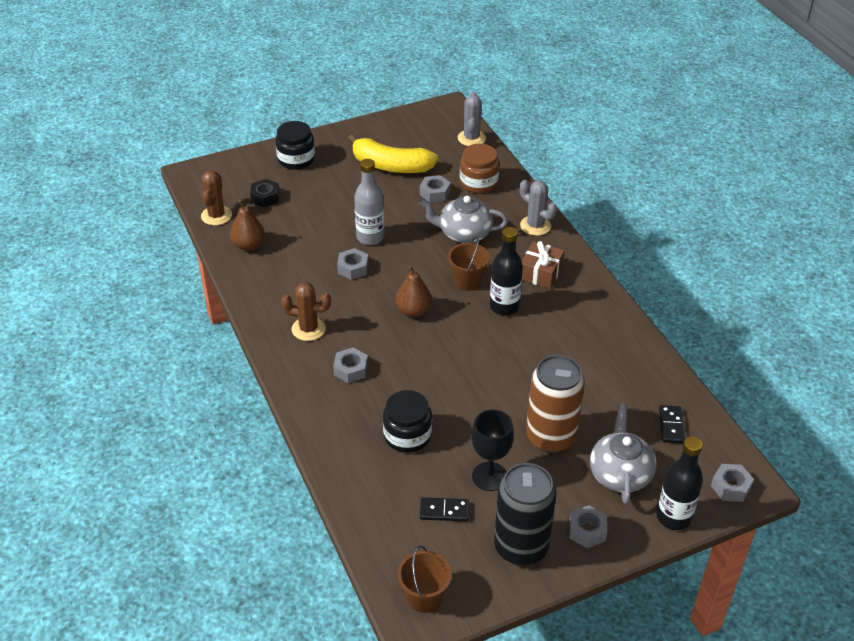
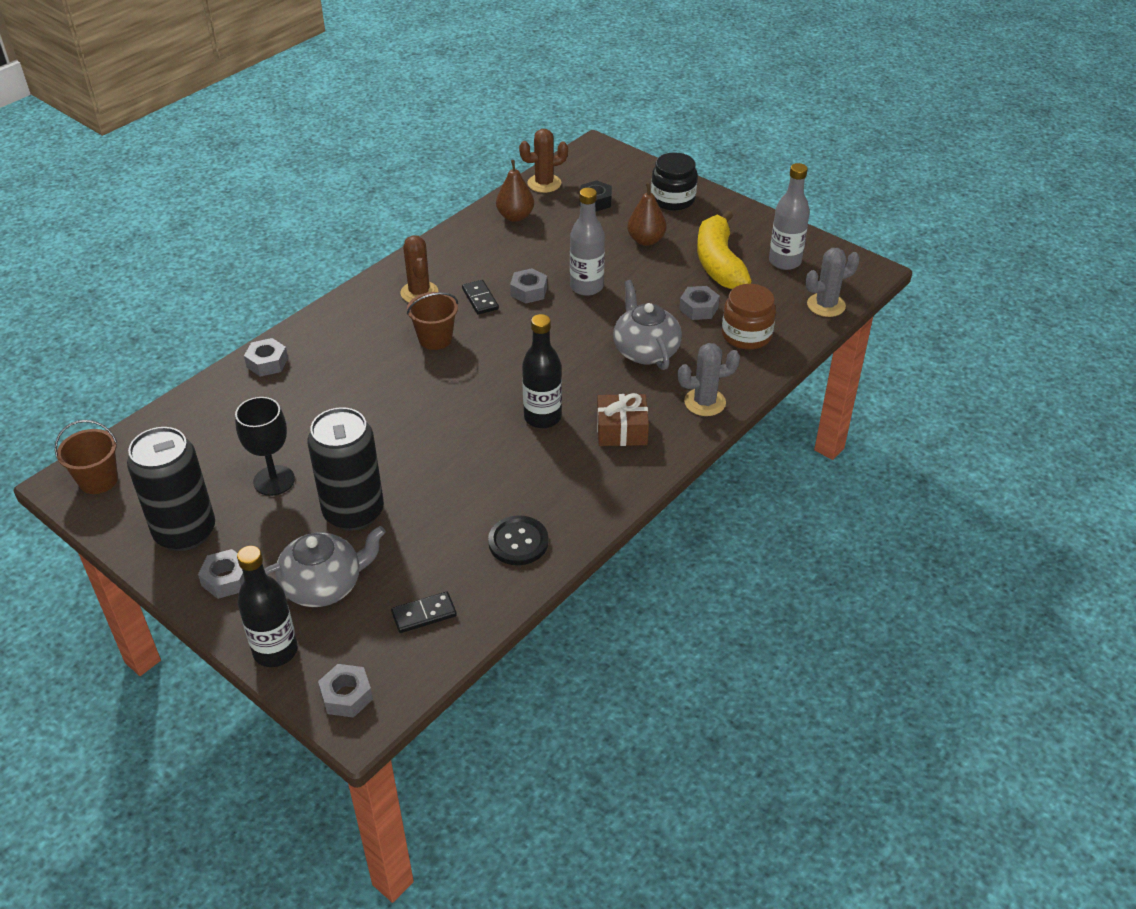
camera: 65 degrees right, 0 degrees up
grey nut [333,348,368,383] -> grey nut moved to [244,338,288,377]
black jar [383,390,432,453] -> none
brown pear [395,266,432,318] -> brown pear moved to [627,183,666,246]
black domino [420,497,469,521] -> black domino moved to [462,280,499,314]
brown bucket [448,236,490,291] -> brown bucket moved to [407,292,458,350]
grey cactus [520,180,557,236] -> grey cactus turned 60 degrees clockwise [678,343,740,416]
brown can [526,355,585,453] -> black can [308,407,384,531]
none -> black button [488,515,549,565]
none -> grey bottle [769,163,810,270]

